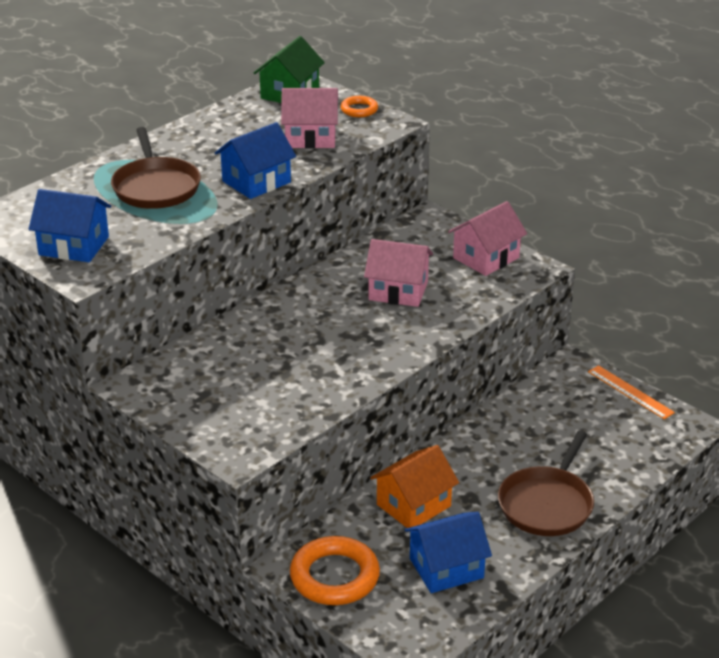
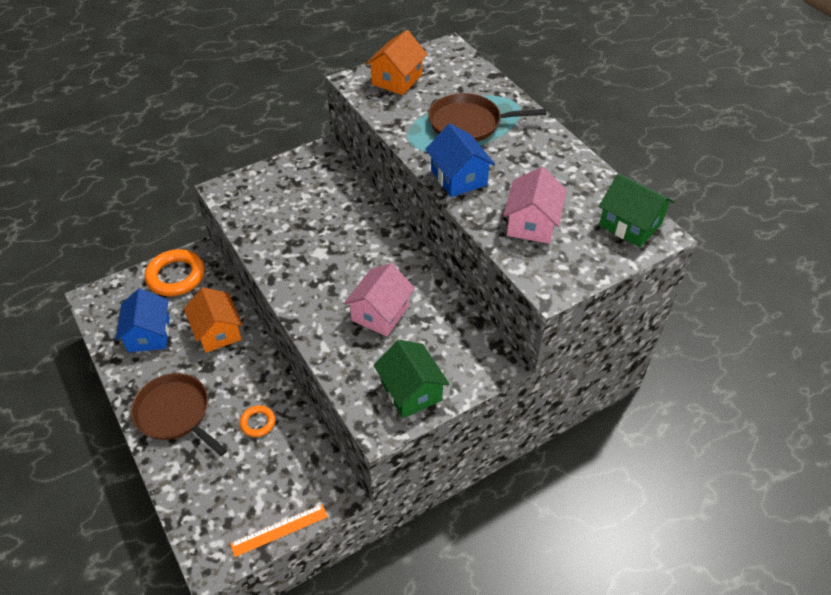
camera: 105 degrees right, 15 degrees up
blue house [29,189,111,262] -> orange house [366,30,428,95]
orange ring [340,96,378,117] -> orange ring moved to [240,405,275,437]
pink house [448,201,527,276] -> green house [373,340,449,418]

